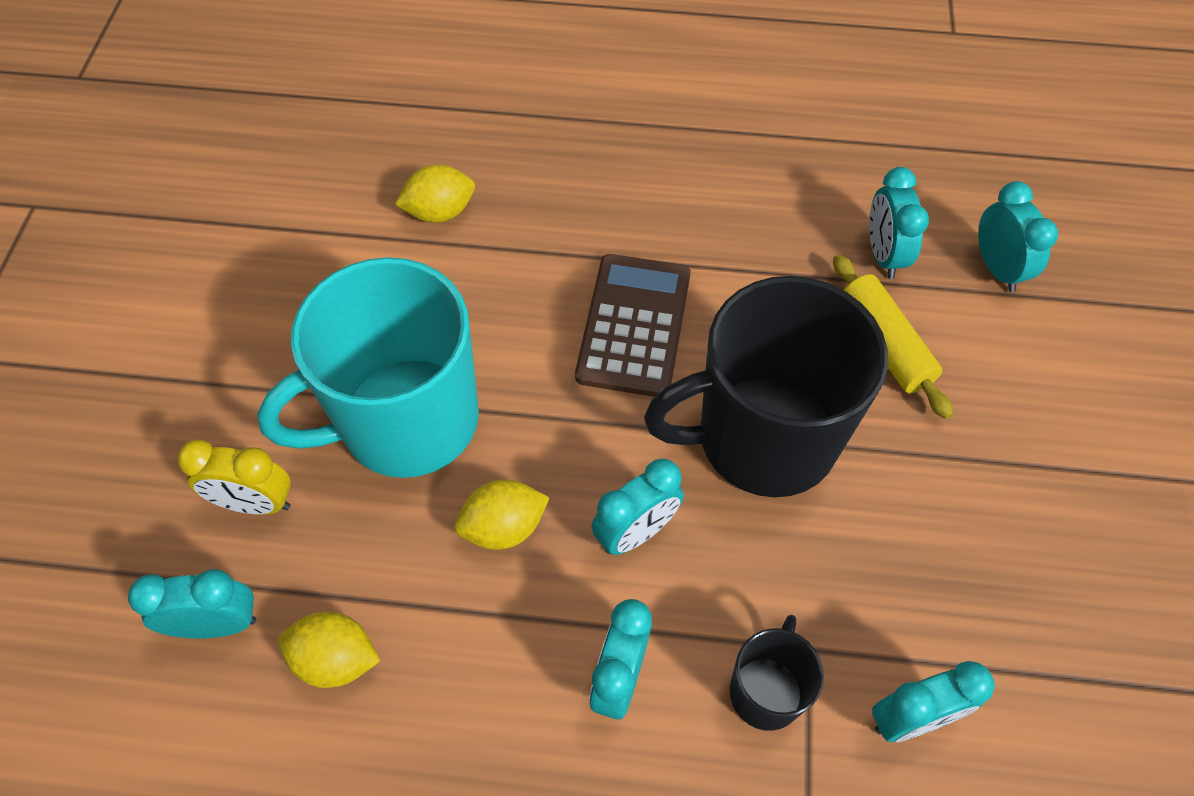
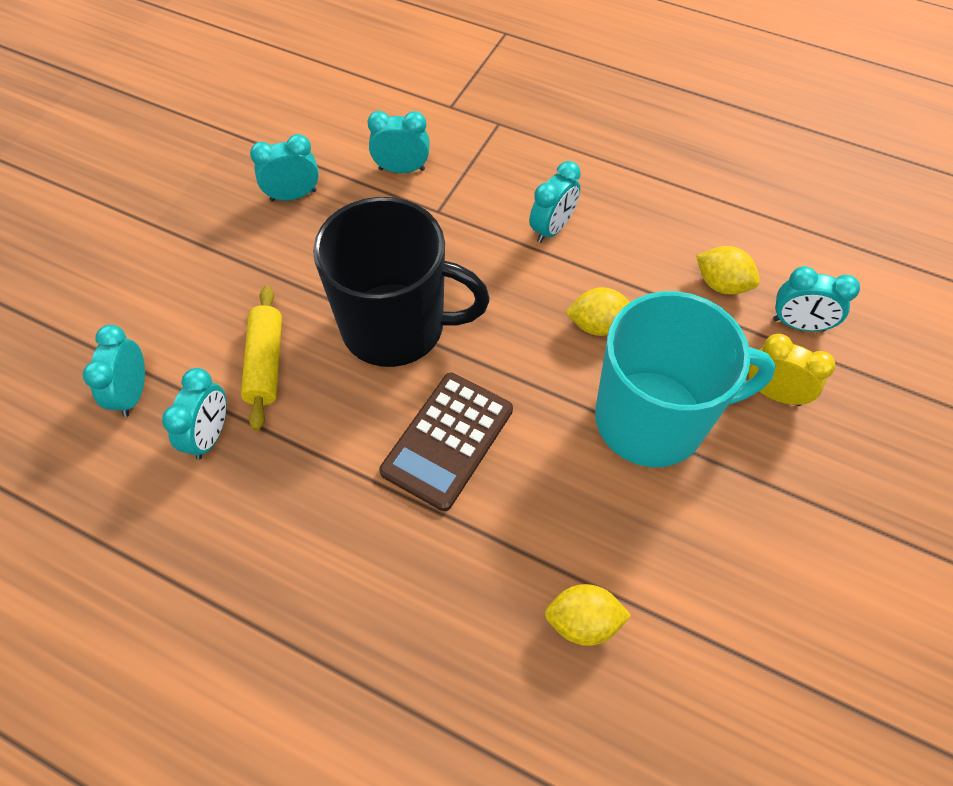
camera: 160 degrees left, 0 degrees up
turquoise clock [591,458,684,555] -> turquoise clock moved to [250,134,319,202]
black mug [730,615,824,731] -> none

